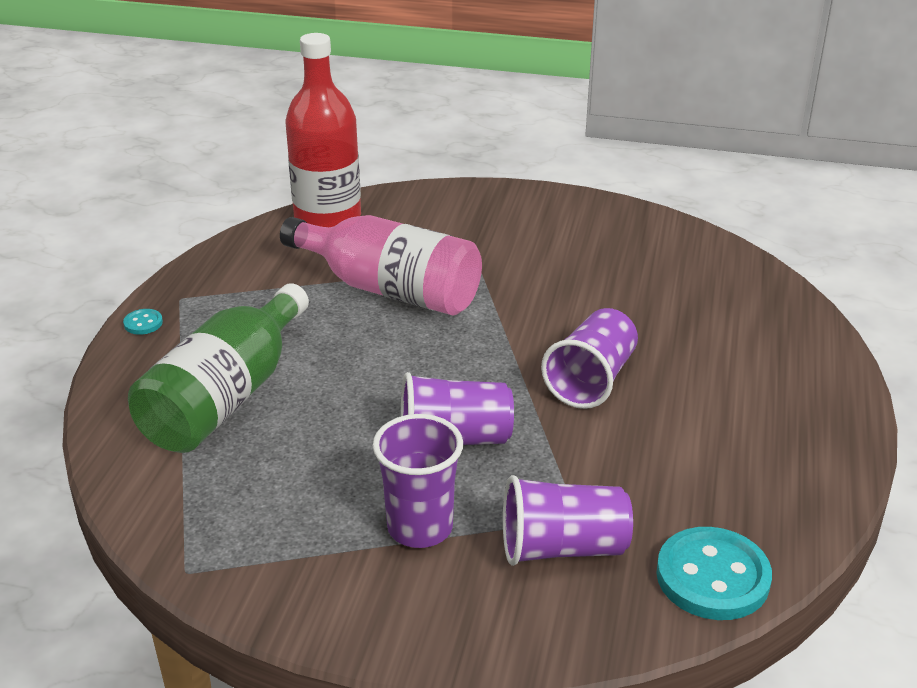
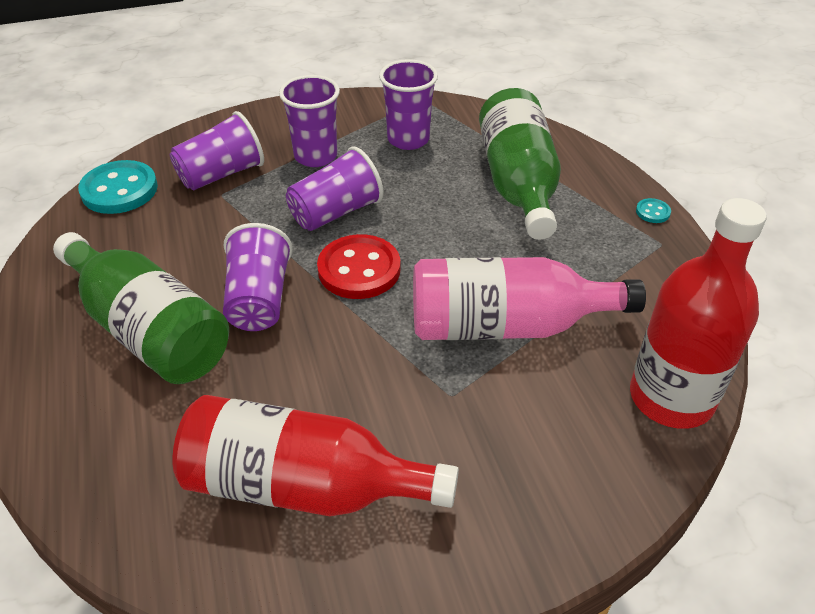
camera: 150 degrees right, 10 degrees up
none -> green bottle [53,232,229,384]
none -> red bottle [173,395,459,516]
none -> red button [317,234,401,299]
none -> purple cup [379,59,438,150]

